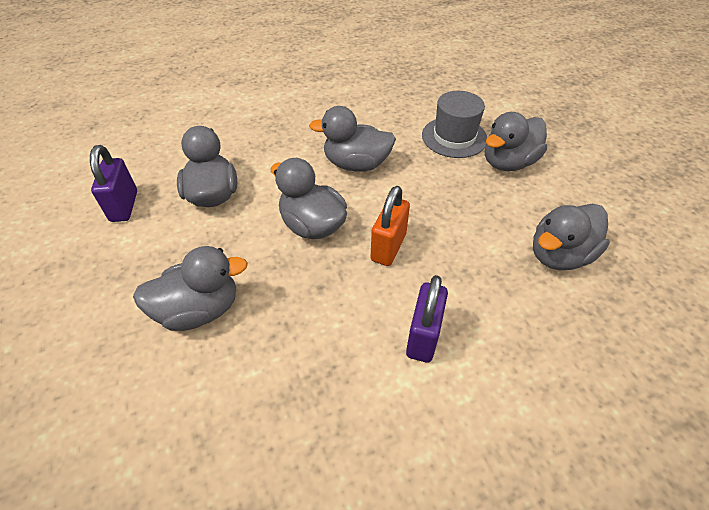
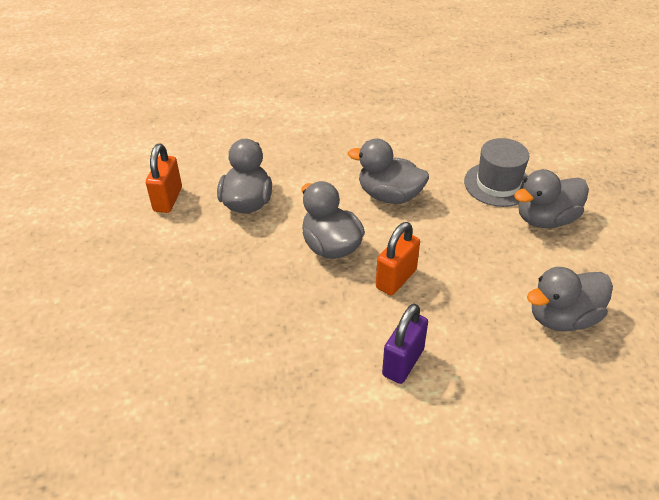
camera: 15 degrees right, 5 degrees down
purple padlock [90,145,137,222] -> orange padlock [146,144,182,213]
grey duck [133,246,248,331] -> none

